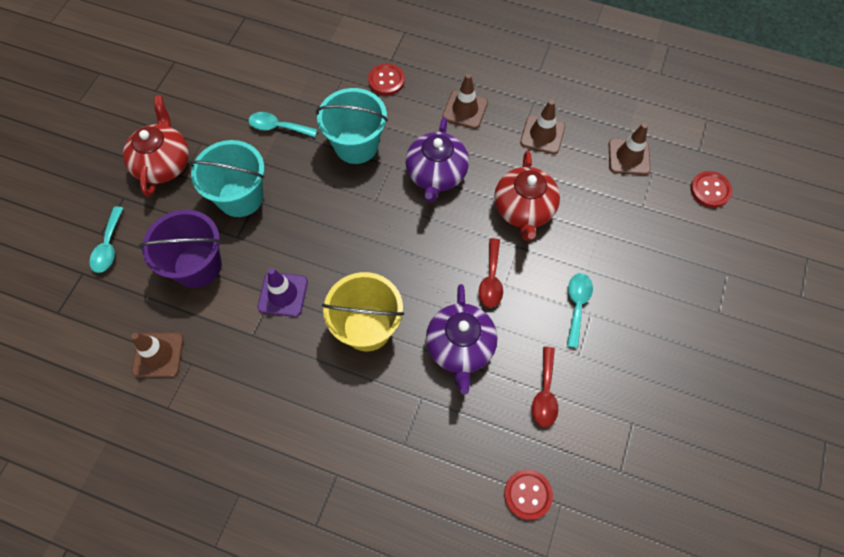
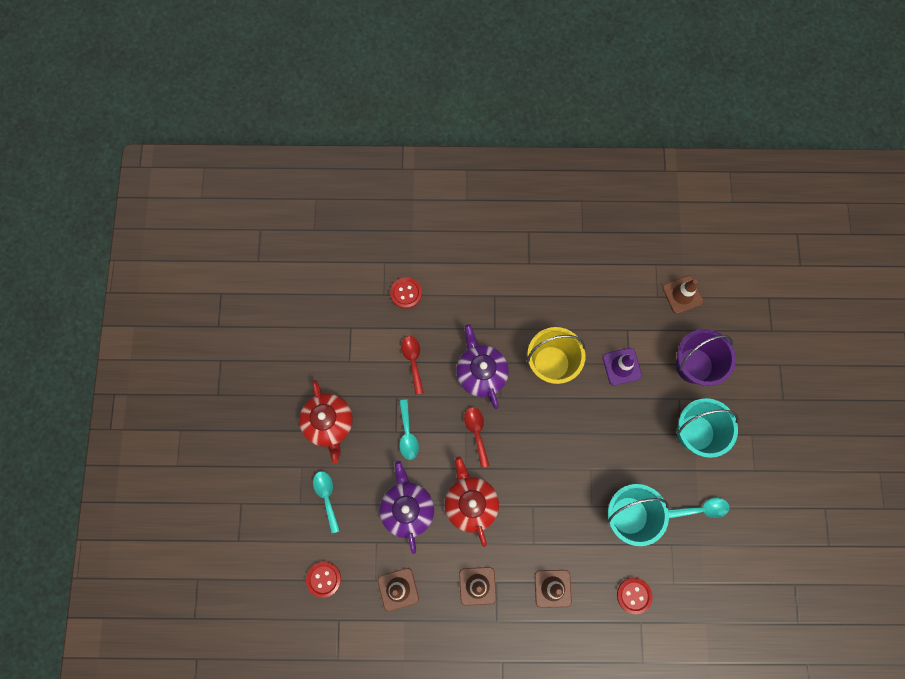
camera: 160 degrees right, 10 degrees up
turquoise spoon [89,206,123,273] -> turquoise spoon moved to [313,471,340,534]
red teapot [123,96,189,197] -> red teapot moved to [299,380,353,464]
purple teapot [405,117,469,203] -> purple teapot moved to [380,461,434,554]

